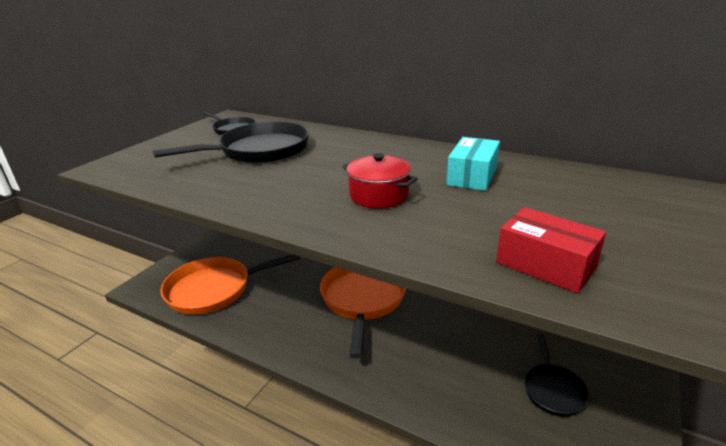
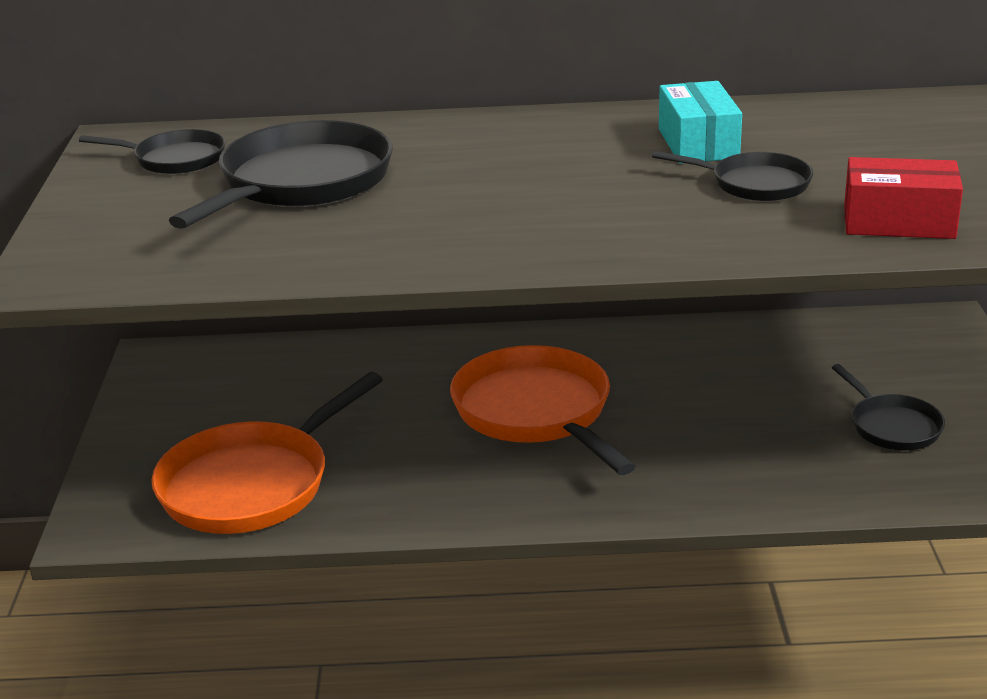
camera: 30 degrees left, 0 degrees up
red pot [342,153,418,209] -> none
none -> black pan [652,151,813,201]

